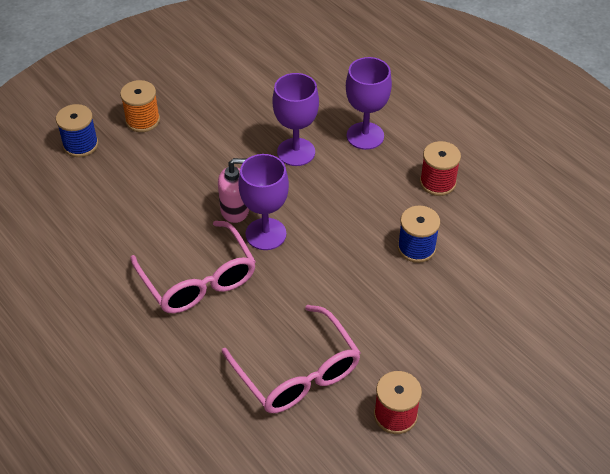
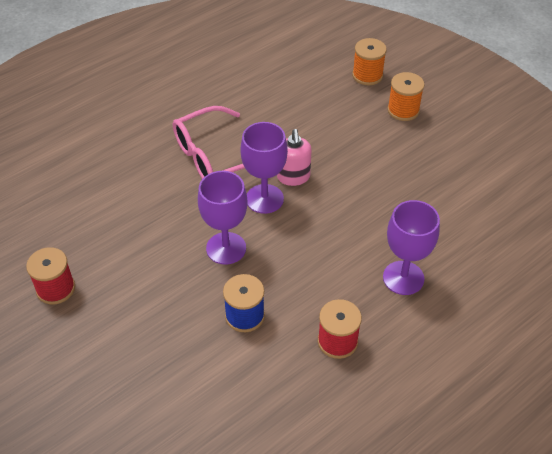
camera: 90 degrees right, 0 degrees up
blue spool [56,104,98,157] -> orange spool [352,38,387,85]
pink glasses [222,305,361,413] -> none
purple goblet [272,73,319,166] -> purple goblet moved to [198,171,248,265]

